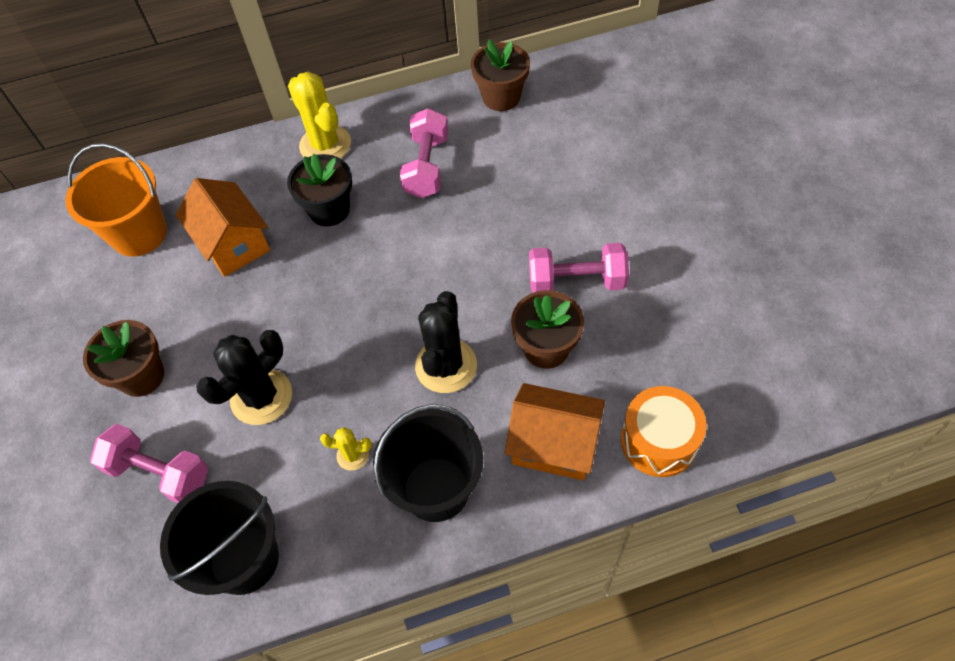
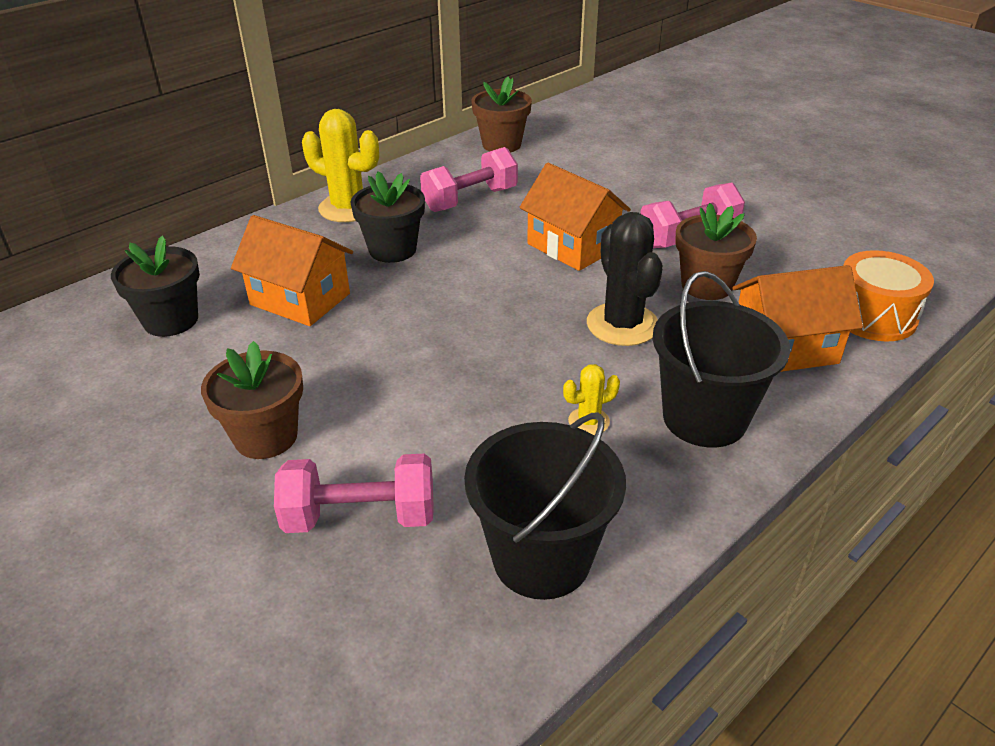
camera: 30 degrees left, 20 degrees down
orange bucket [65,143,167,257] -> black flower pot [111,235,200,337]
black cactus [196,330,292,425] -> none
pink dumbbell [400,108,448,198] -> pink dumbbell turned 75 degrees clockwise [420,147,518,212]
none -> orange house [519,163,631,271]

